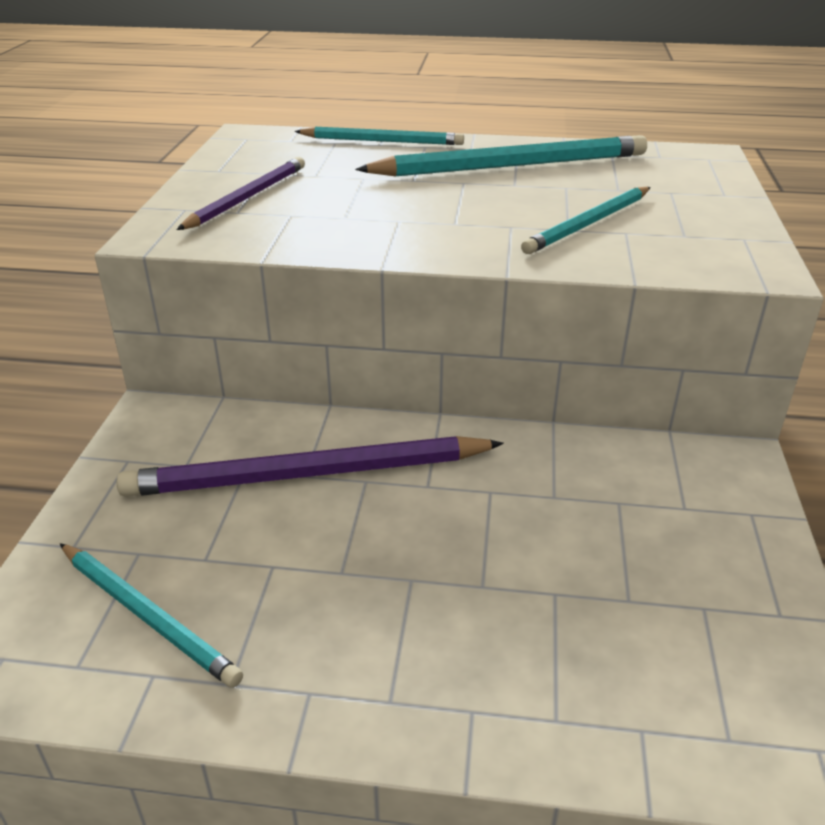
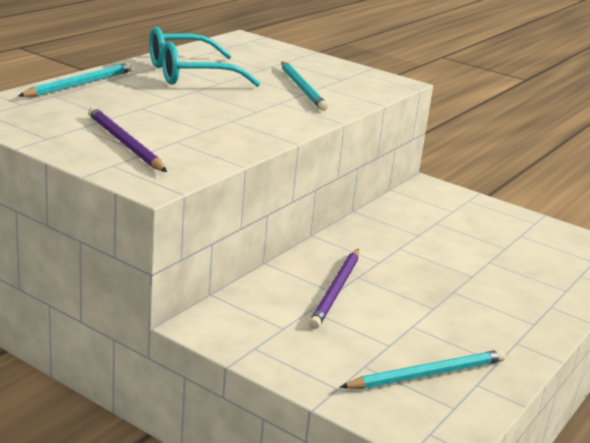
camera: 65 degrees left, 10 degrees down
purple pencil [117,436,504,497] -> purple pencil [309,249,359,329], size x0.61
turquoise pencil [355,135,647,176] -> turquoise glasses [149,27,260,87]

